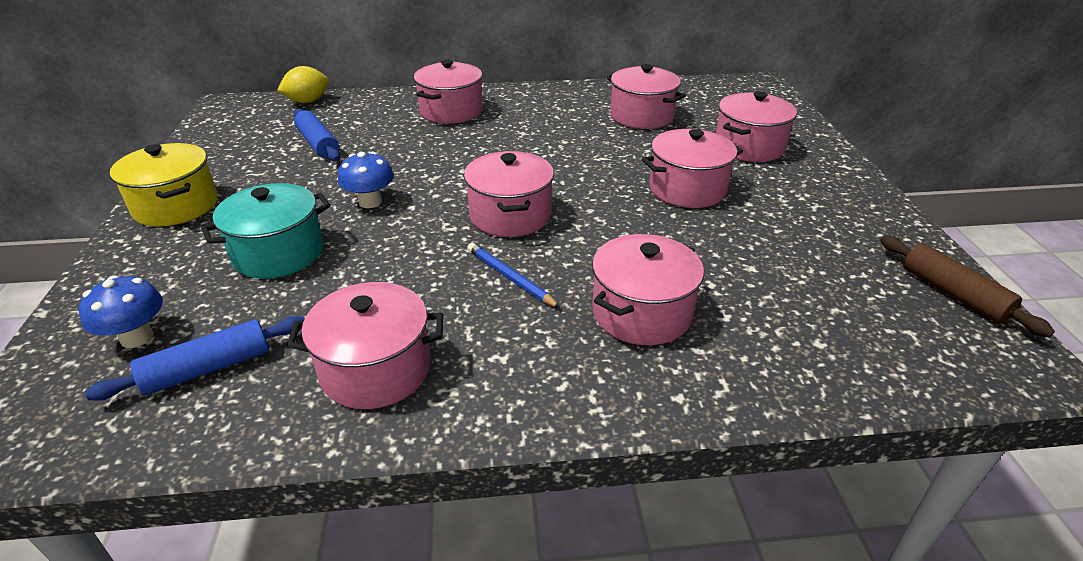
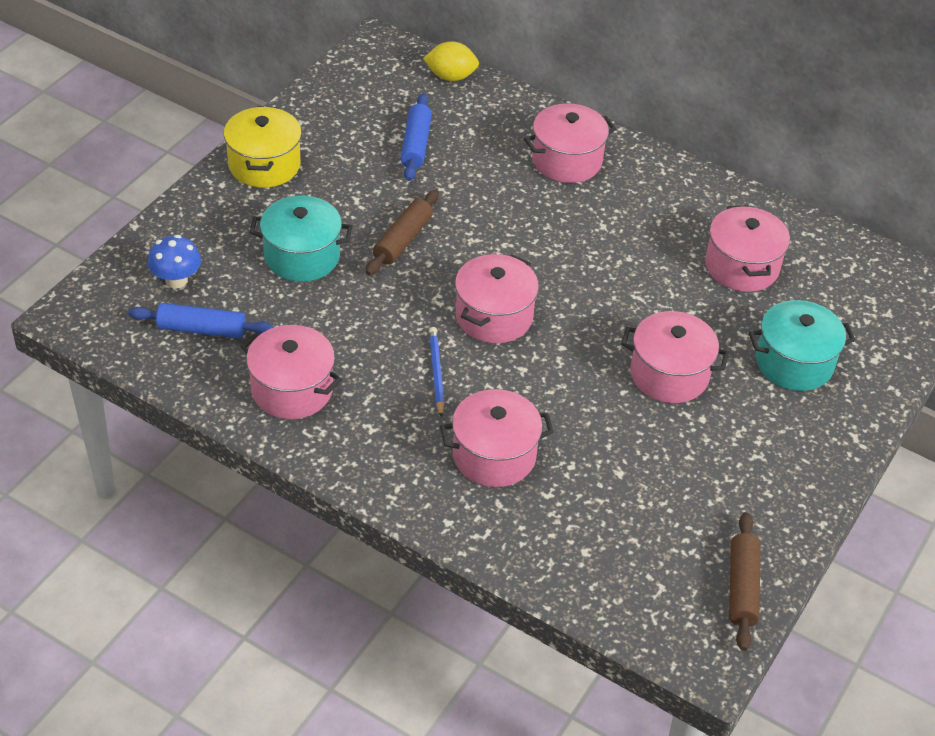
camera: 35 degrees right, 10 degrees up
blue mushroom [338,152,394,208] -> brown rolling pin [366,190,439,275]
pink pot [716,91,797,162] -> turquoise pot [749,300,856,391]

